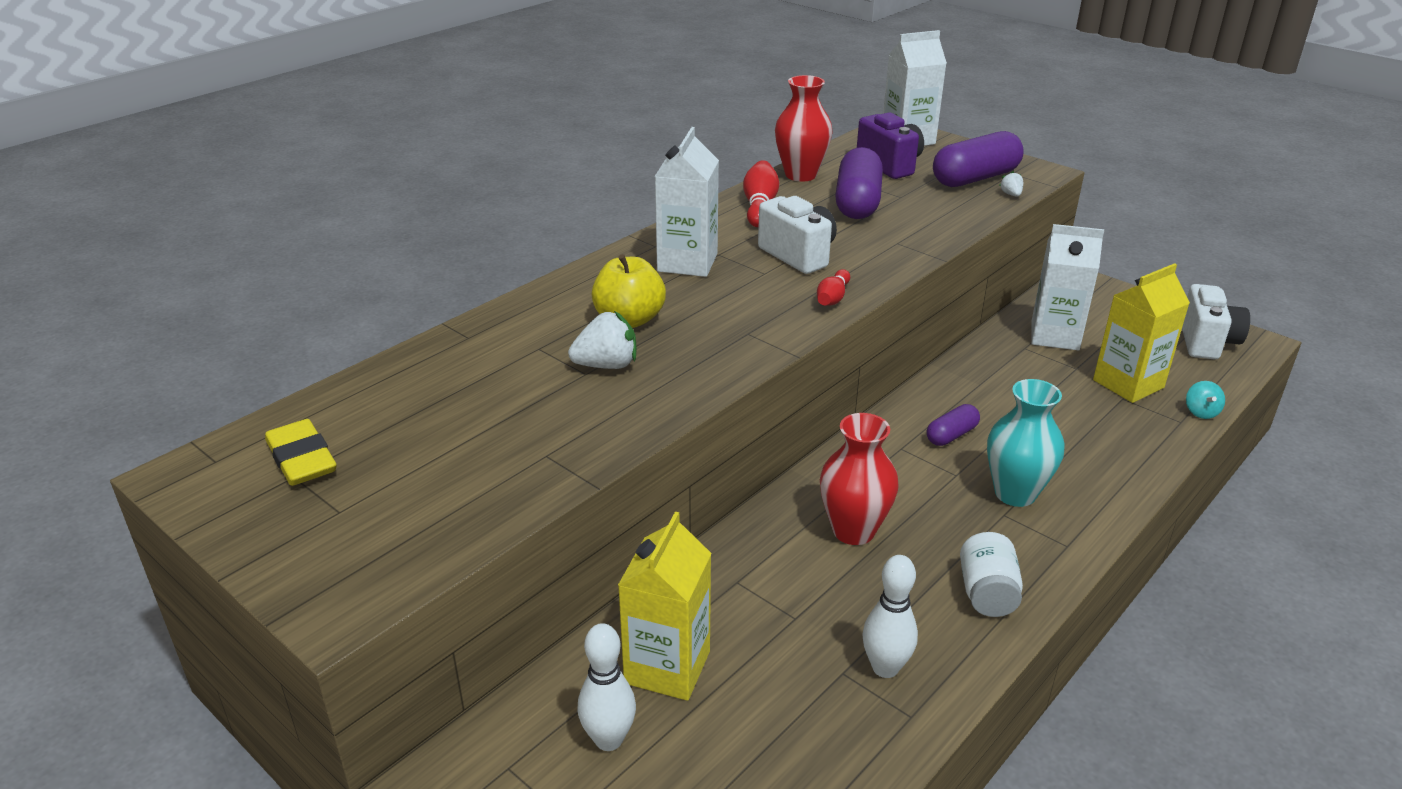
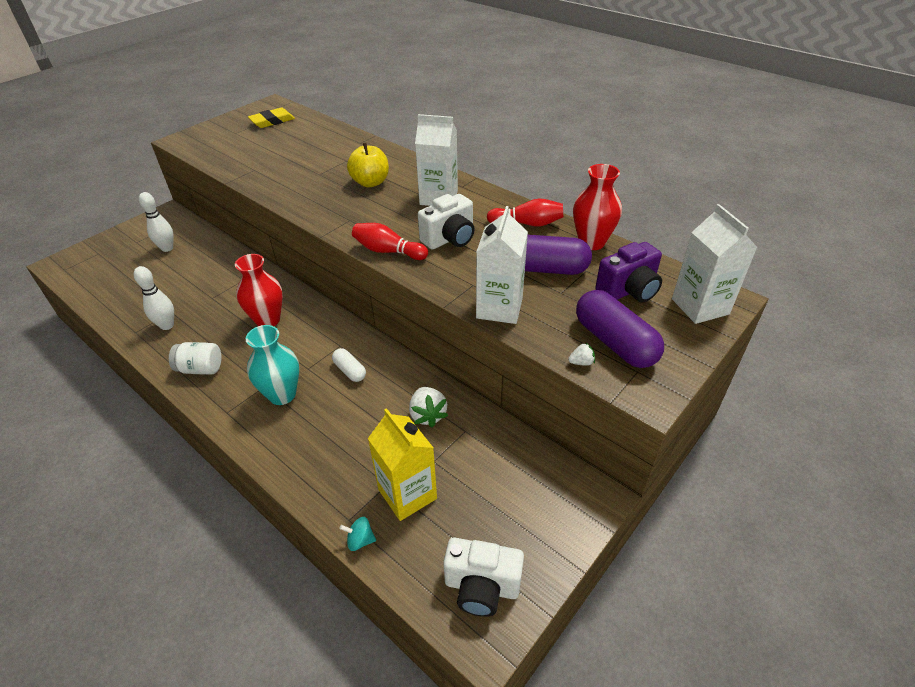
camera: 90 degrees right, 10 degrees up
white strawberry [568,311,636,369] -> white strawberry moved to [409,387,448,428]
yellow carton [618,512,711,701] -> none
red bowling pin [817,269,850,306] -> red bowling pin [352,223,428,260], size x1.55
purple capsule [927,404,980,446] -> white capsule [332,348,366,382]
white carton [1031,224,1104,350] -> white carton moved to [476,206,528,324]

